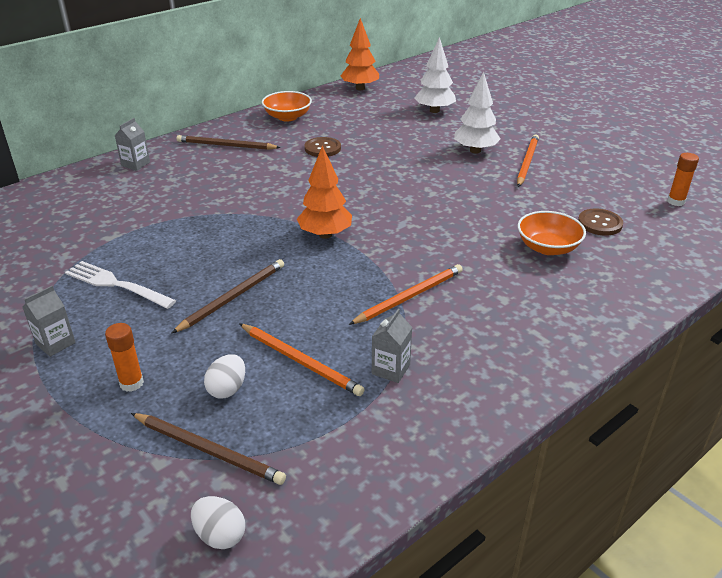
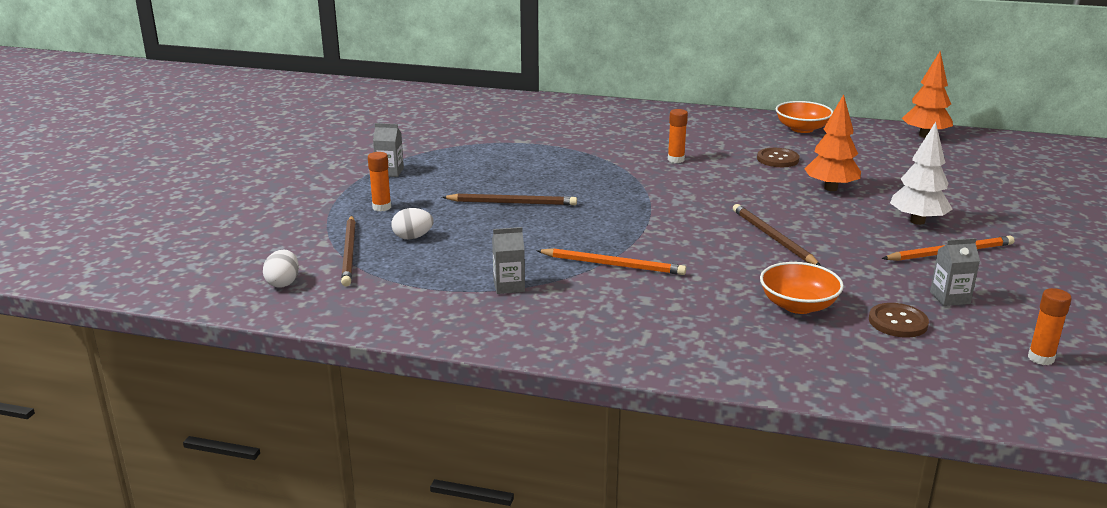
camera: 55 degrees right, 10 degrees down
white fork [65,261,176,309] -> none
grey carton [115,118,150,171] -> grey carton moved to [930,238,980,306]
brown pencil [177,135,281,150] -> brown pencil moved to [733,204,821,266]
orange pencil [239,323,365,396] -> none
orange tree [297,146,352,239] -> orange tree moved to [805,94,861,191]
white tree [414,37,456,113] -> none
none -> orange glue stick [668,109,688,163]

